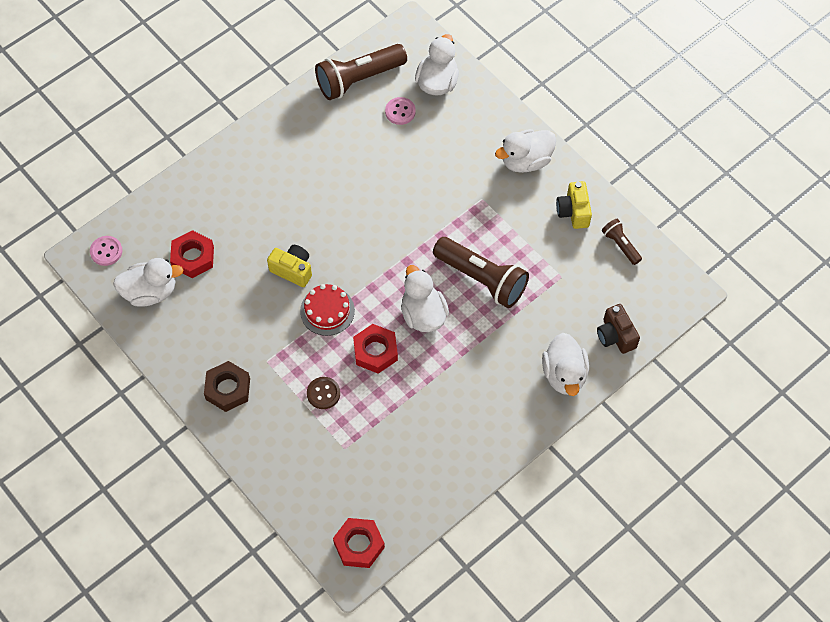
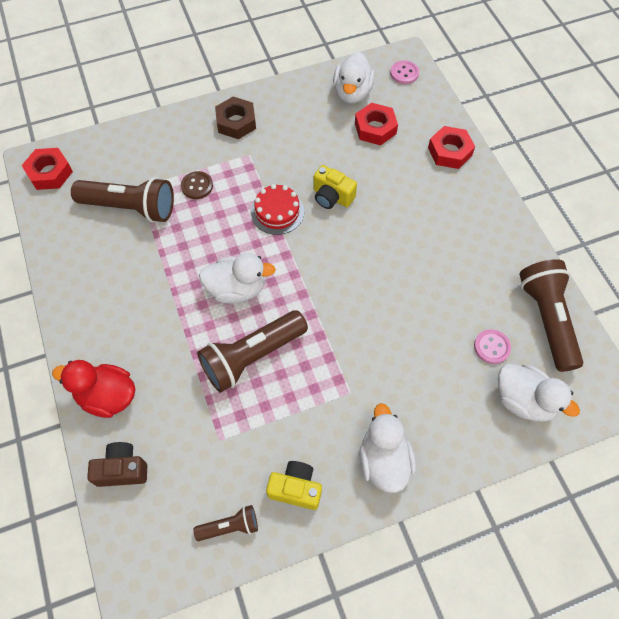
camera: 110 degrees right, 0 degrees up
yellow camera [267,245,312,287] -> yellow camera turned 75 degrees clockwise [314,165,357,209]
red nut [353,324,398,374] -> red nut moved to [428,126,475,169]
white duck [542,333,589,396] -> red duck [52,360,135,418]
none -> brown flashlight [71,177,174,223]

